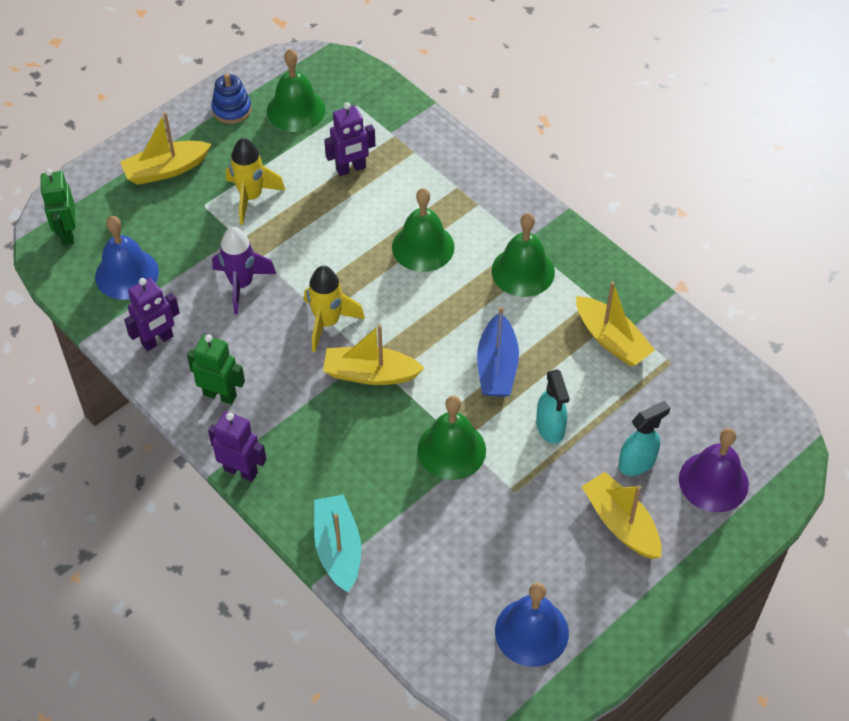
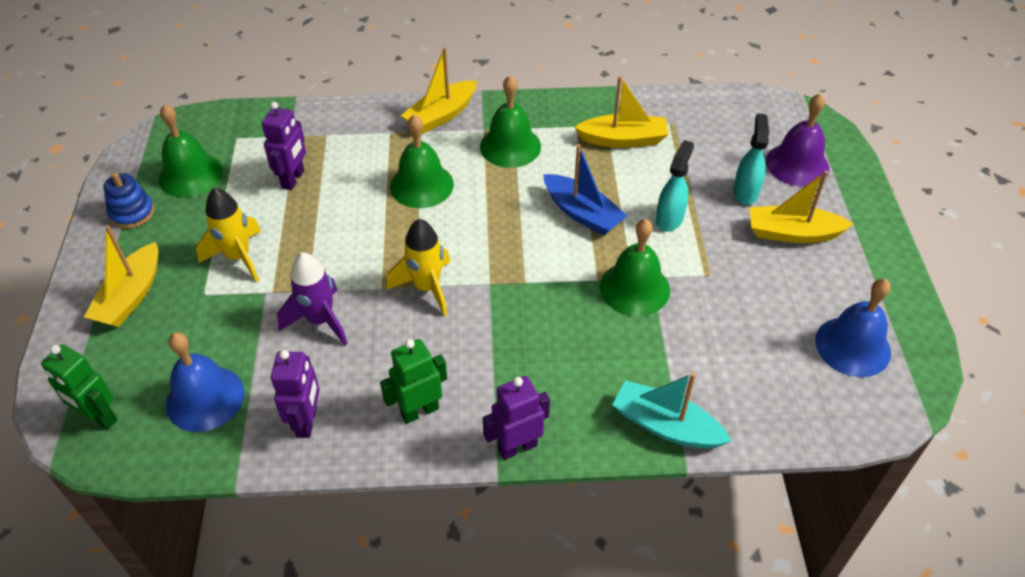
camera: 50 degrees left, 5 degrees down
yellow boat [323,324,425,385] -> yellow boat moved to [401,47,477,134]
turquoise spray bottle [536,369,570,444] -> turquoise spray bottle turned 90 degrees counterclockwise [656,140,694,232]

